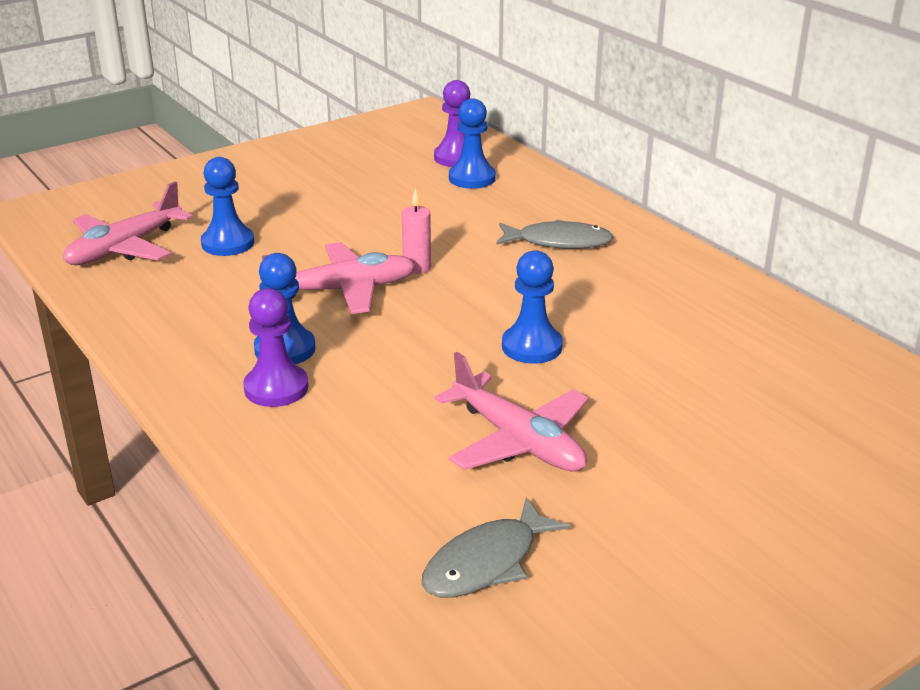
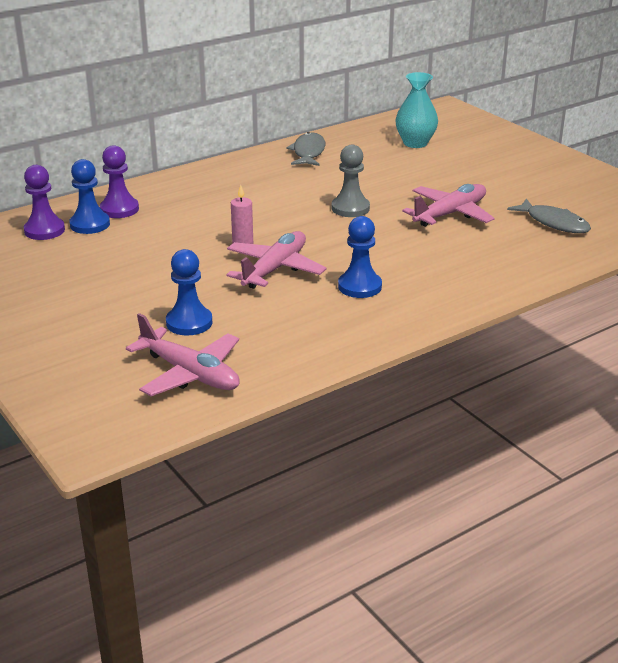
camera: 90 degrees left, 0 degrees up
purple pawn [243,288,308,407] -> purple pawn moved to [100,145,139,218]
pink plane [262,242,416,314] -> pink plane turned 45 degrees clockwise [226,231,327,289]
grey fish [496,219,613,249] -> grey fish moved to [286,132,325,166]
blue pawn [502,250,563,364] -> grey pawn [332,145,370,217]
none -> turquoise vase [395,72,438,148]

